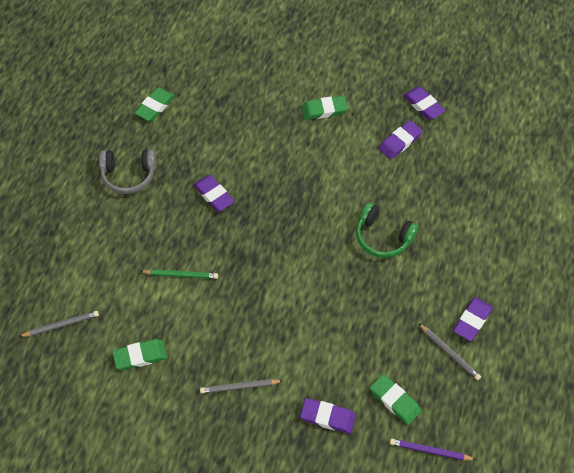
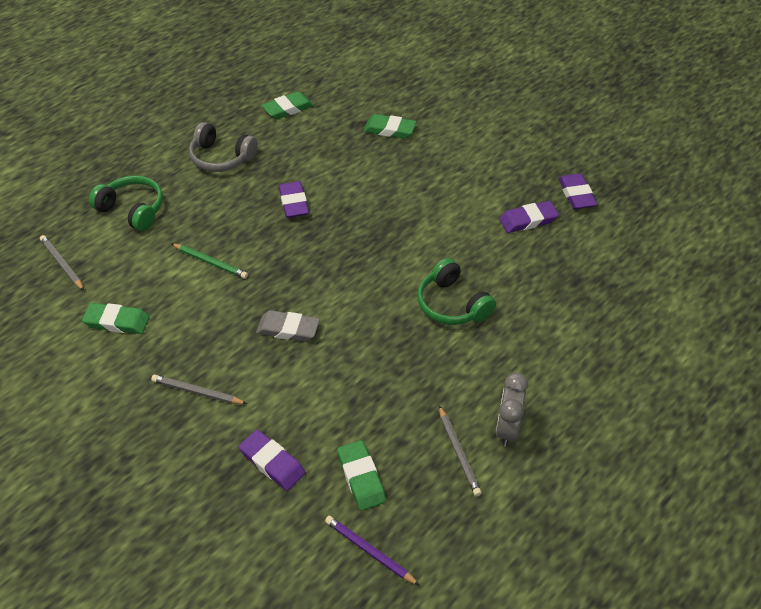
camera: 25 degrees right, 10 degrees down
grey pencil [19,311,99,337] -> grey pencil turned 135 degrees counterclockwise [40,235,84,290]
green eraser [301,96,348,120] -> green eraser moved to [364,114,416,139]
purple eraser [453,297,493,341] -> grey clock [496,373,528,447]
none -> green headphones [89,175,163,231]
none -> grey eraser [256,310,320,342]

